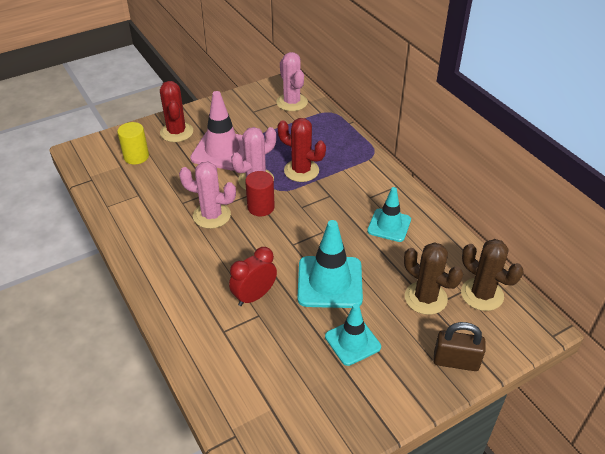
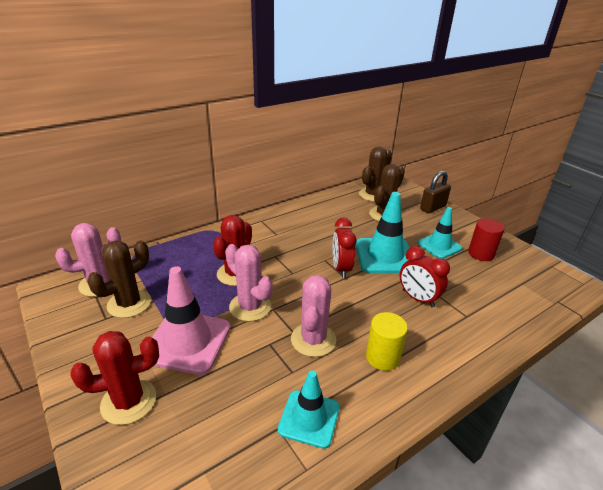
camera: 95 degrees left, 10 degrees down
yellow cylinder [117,122,149,165] -> yellow cylinder moved to [366,312,408,371]
red cylinder [245,171,275,216] -> red cylinder moved to [468,219,504,261]
turquoise traffic cone [367,187,411,242] -> turquoise traffic cone moved to [278,370,340,449]
brown padlock [434,322,486,371] -> brown padlock turned 45 degrees clockwise [420,171,451,213]
none -> brown cactus [87,241,151,318]
none -> red clock [333,217,356,278]

